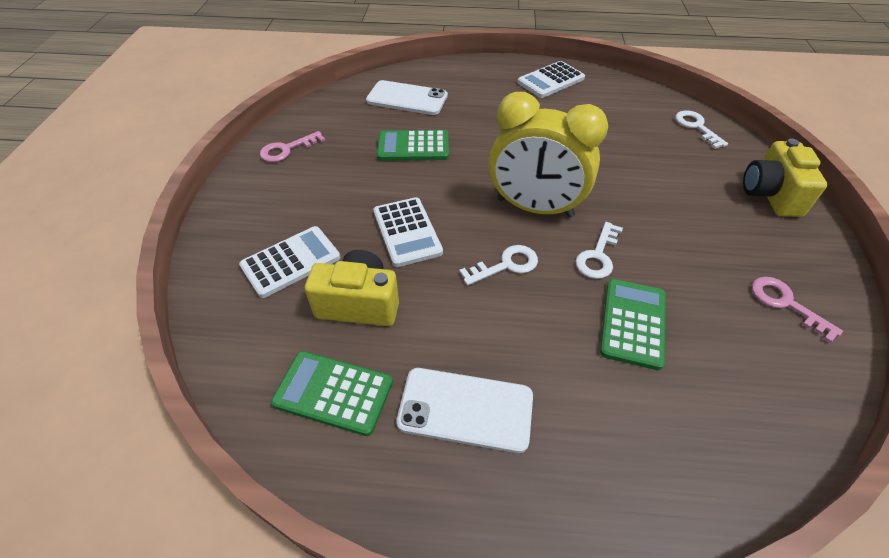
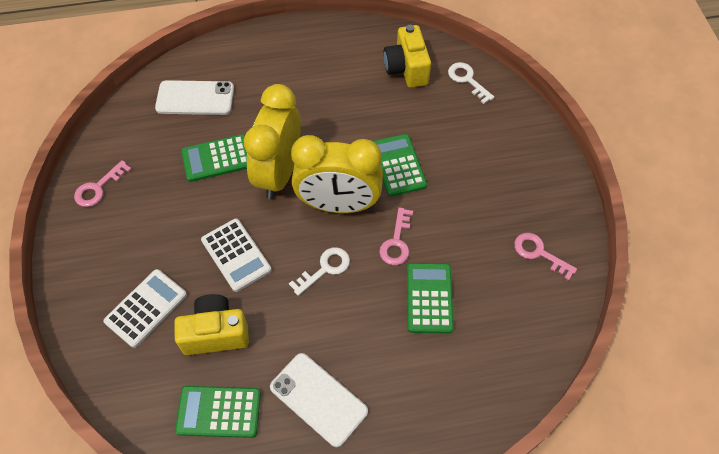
camera: 15 degrees left, 10 degrees up
white phone [396,368,533,453] -> white phone turned 45 degrees clockwise [270,353,368,447]
white calculator [517,61,585,98] -> none
white key [575,222,623,279] -> pink key [379,207,413,265]
yellow camera [743,139,828,217] -> yellow camera moved to [383,25,431,88]
none -> yellow clock [244,84,301,199]
none -> green calculator [373,134,427,197]

